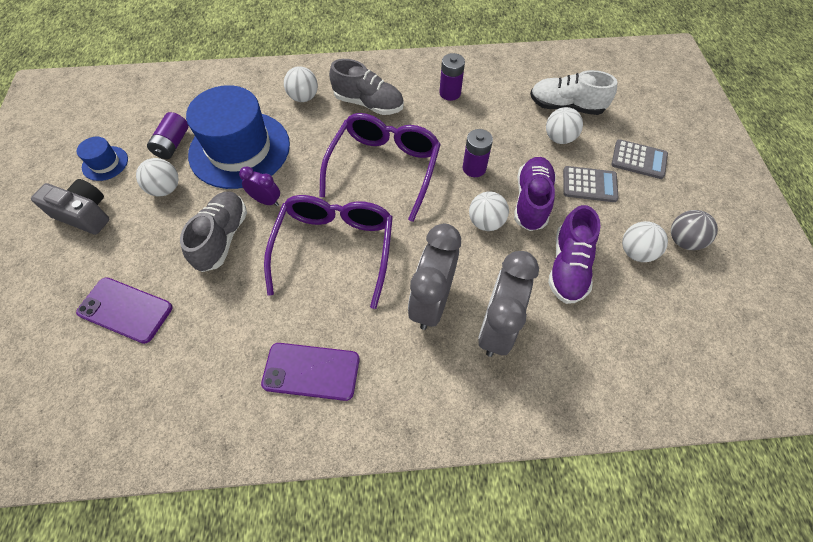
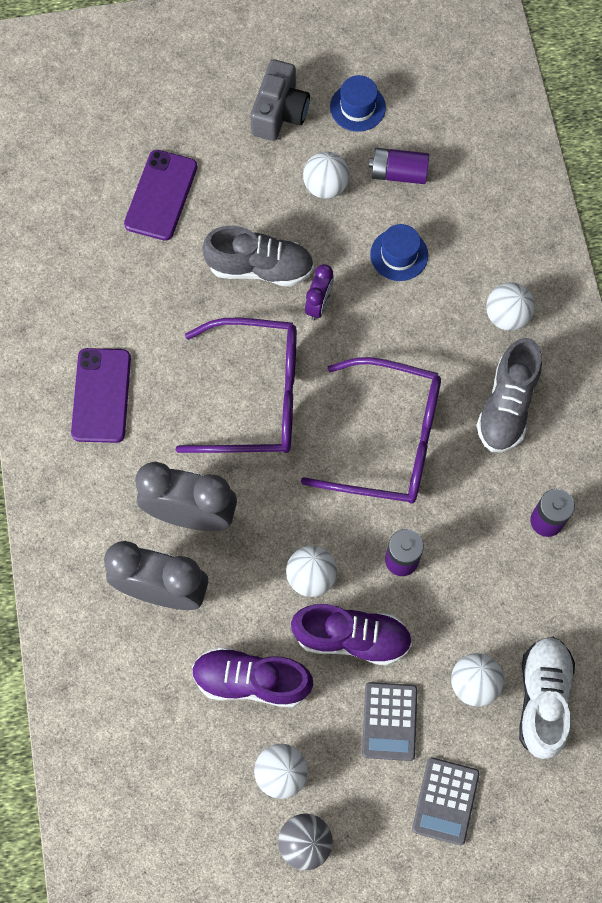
camera: 85 degrees right, 10 degrees up
blue hat [186,85,290,189] -> blue hat [370,224,428,281], size x0.44

